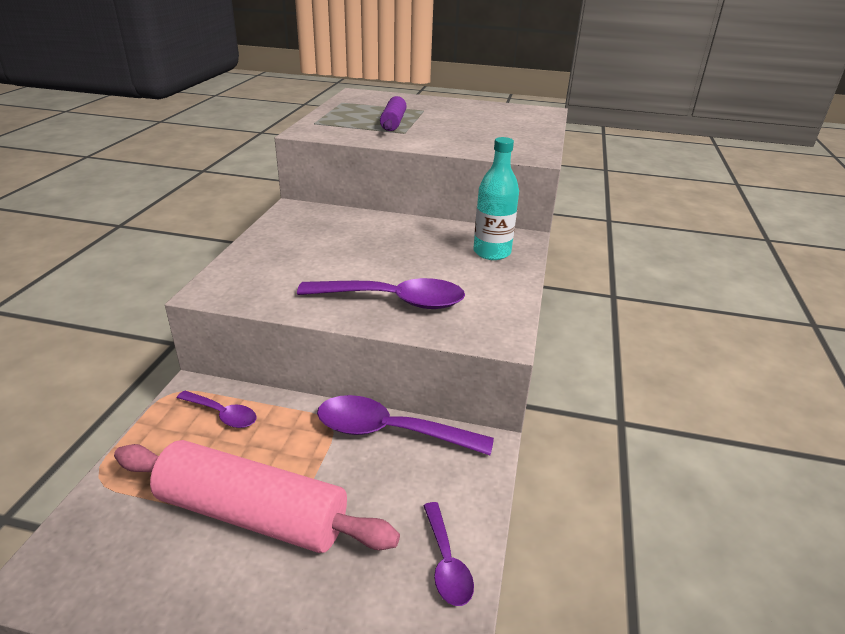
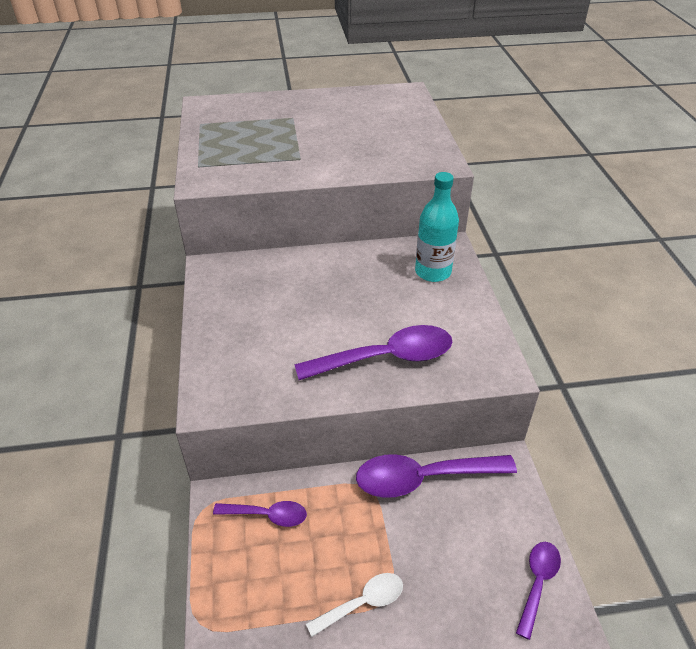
camera: 20 degrees left, 10 degrees up
pink rolling pin [114,440,400,553] -> white spoon [306,573,403,637]
purple rolling pin [380,96,407,131] -> none
purple spoon [423,502,474,606] -> purple spoon turned 120 degrees counterclockwise [516,542,561,640]

